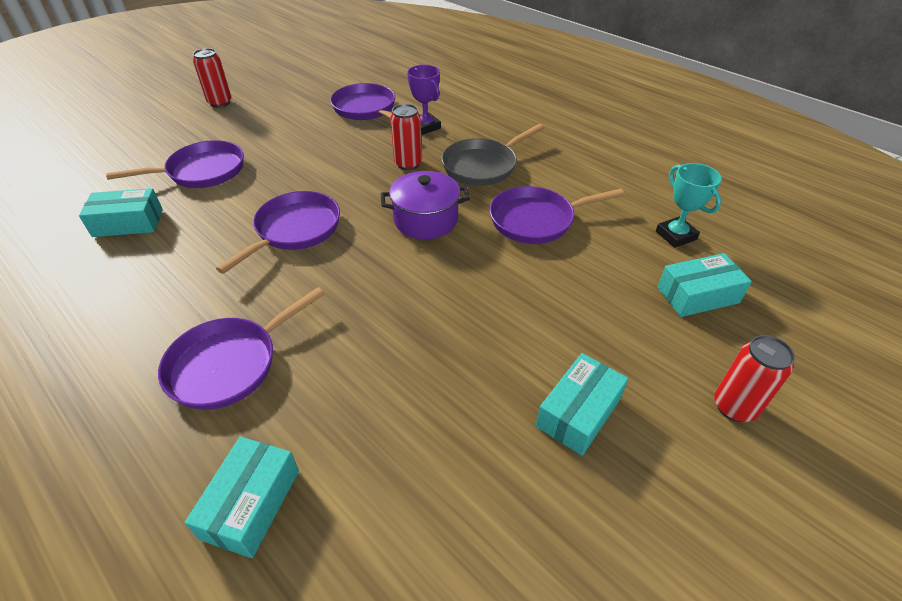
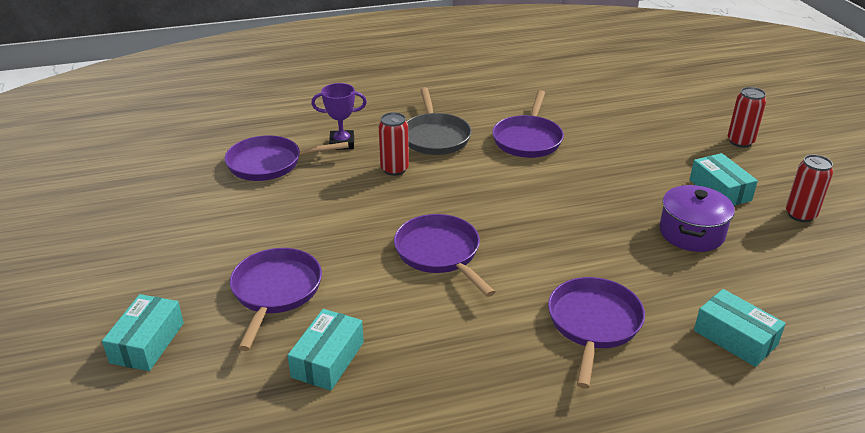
camera: 60 degrees left, 10 degrees down
purple pan [158,287,325,410] -> purple pan turned 150 degrees counterclockwise [548,277,645,389]
red can [193,48,231,108] -> red can moved to [786,154,833,222]
purple pot [381,171,470,239] -> purple pot moved to [659,185,735,252]
turquoise trophy [656,163,722,248] -> none
turquoise box [657,253,752,317] -> turquoise box moved to [102,294,184,371]

